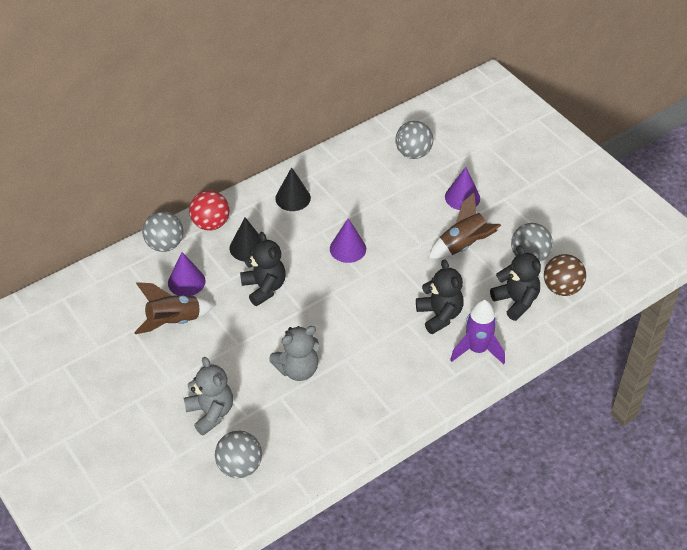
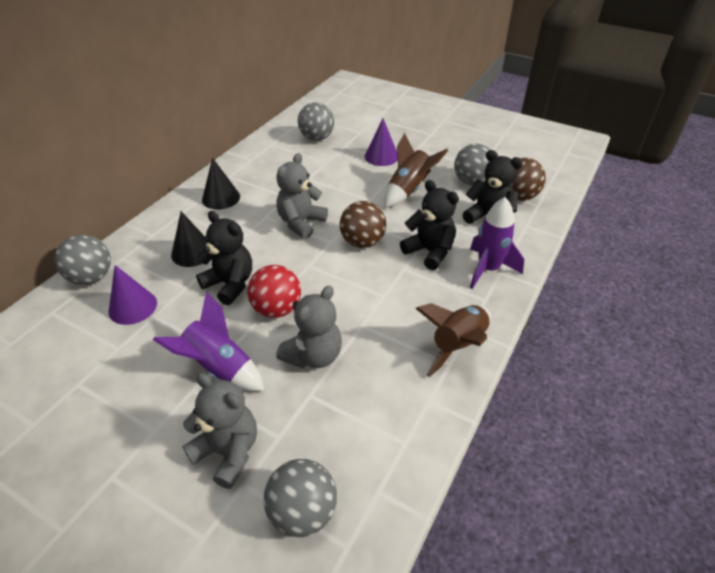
camera: 25 degrees left, 5 degrees down
brown rocket [134,282,214,334] -> brown rocket moved to [416,303,491,377]
red ball [189,190,230,231] -> red ball moved to [247,265,301,318]
purple cone [330,218,366,263] -> grey teddy bear [276,153,328,239]
none -> purple rocket [153,292,264,391]
none -> brown ball [340,201,386,248]

